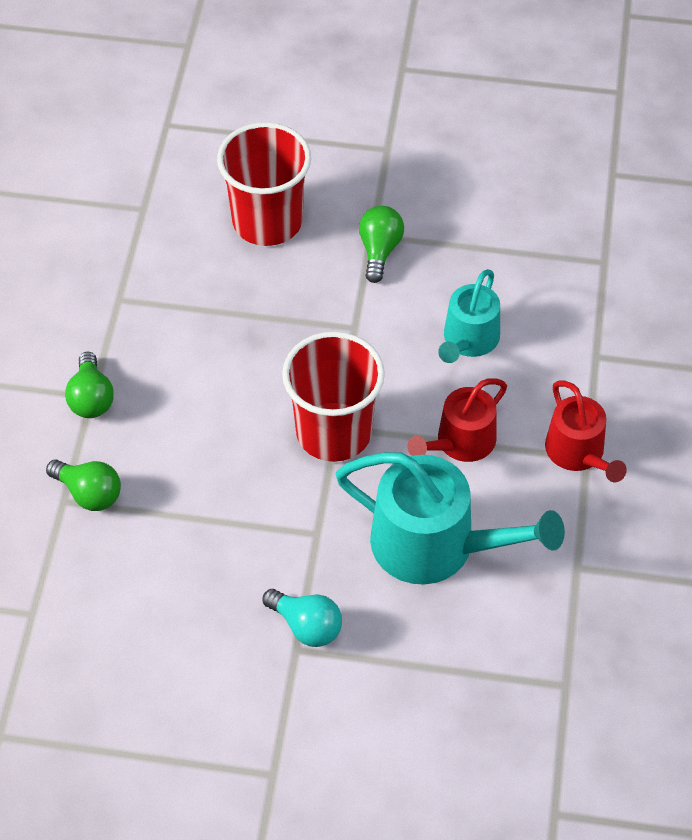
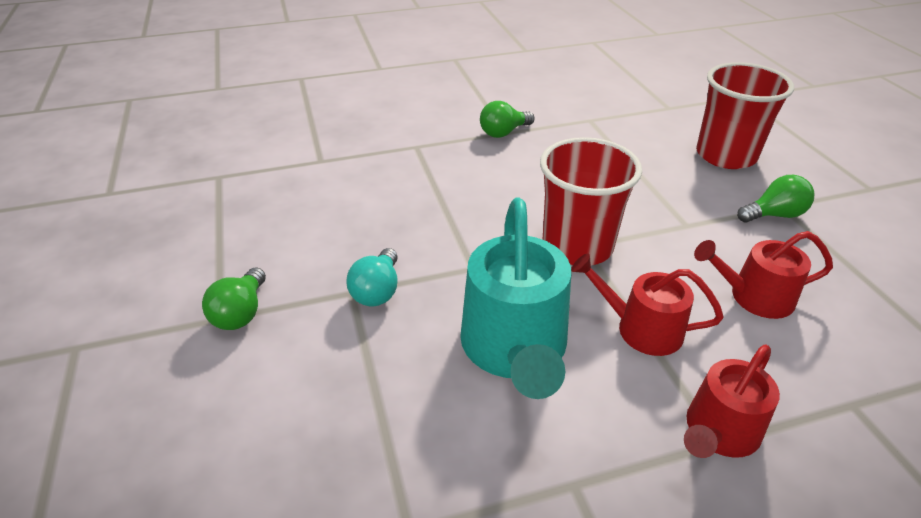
camera: 65 degrees right, 15 degrees down
green light bulb [46,459,121,511] -> green light bulb moved to [202,267,266,330]
turquoise watering can [438,269,500,363] -> red watering can [694,231,833,319]

